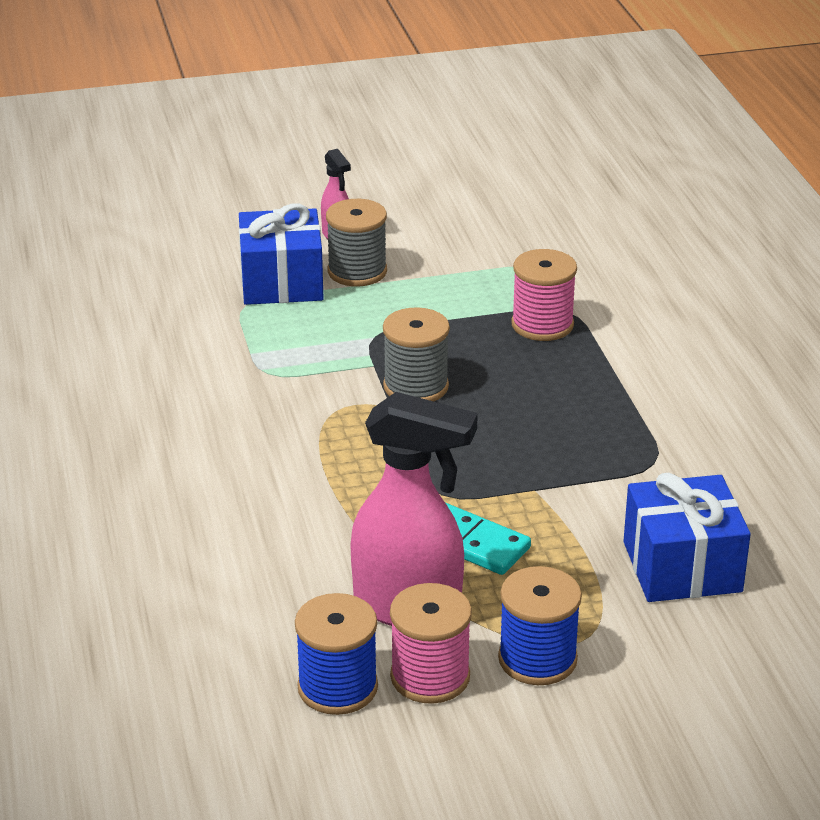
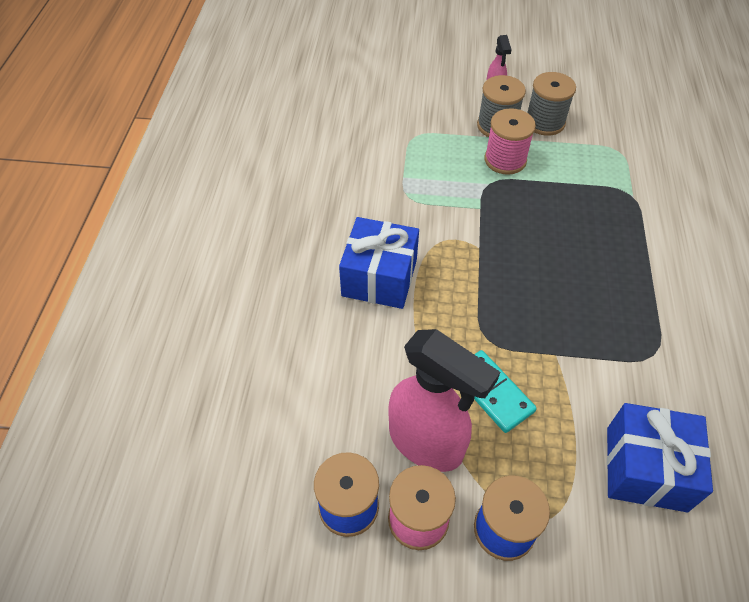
camera: 20 degrees right, 20 degrees up
blue gift [239,203,324,305] -> blue gift moved to [339,217,419,309]
grey spool [383,307,450,401] -> grey spool moved to [528,72,576,136]
pink spool [511,249,577,341] -> pink spool moved to [485,108,536,175]

